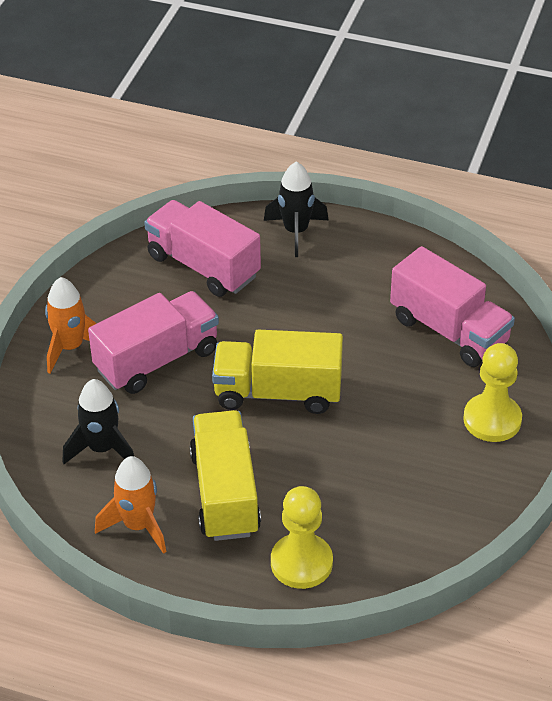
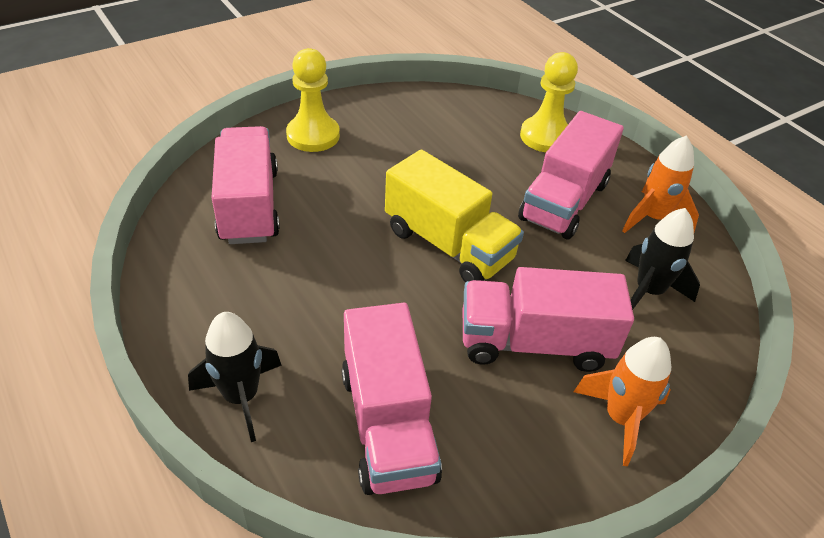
camera: 145 degrees left, 0 degrees up
yellow truck [189,410,261,541] -> pink truck [518,111,624,239]

